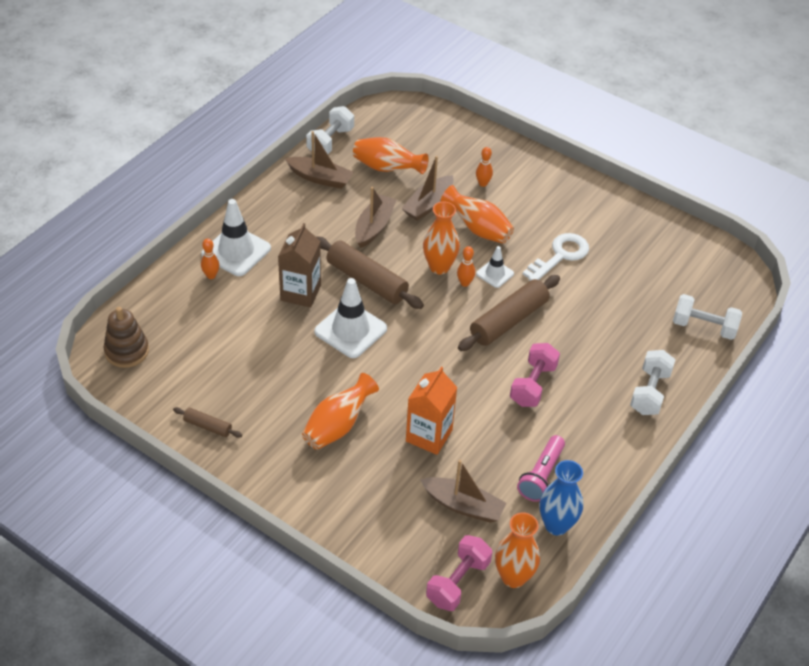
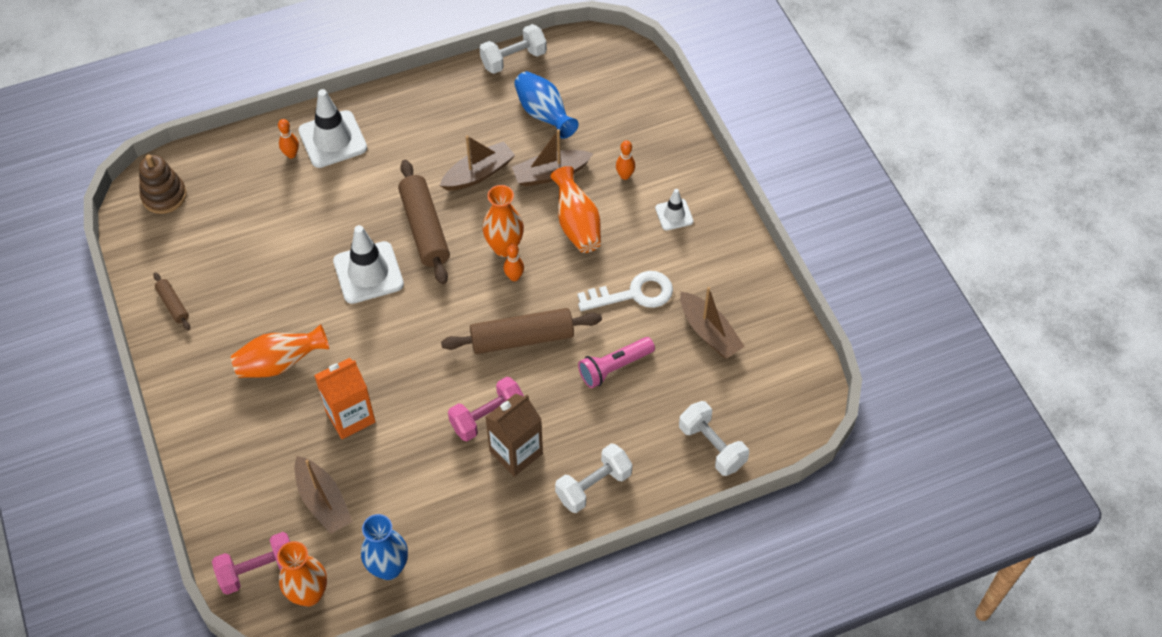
camera: 35 degrees right, 10 degrees up
brown carton [278,223,321,308] -> brown carton moved to [485,393,543,477]
brown boat [285,131,354,189] -> brown boat moved to [680,287,745,358]
orange vase [353,137,429,174] -> blue vase [514,71,579,139]
white traffic cone [476,246,514,288] -> white traffic cone moved to [655,189,693,231]
pink flashlight [517,435,565,502] -> pink flashlight moved to [578,337,655,388]

